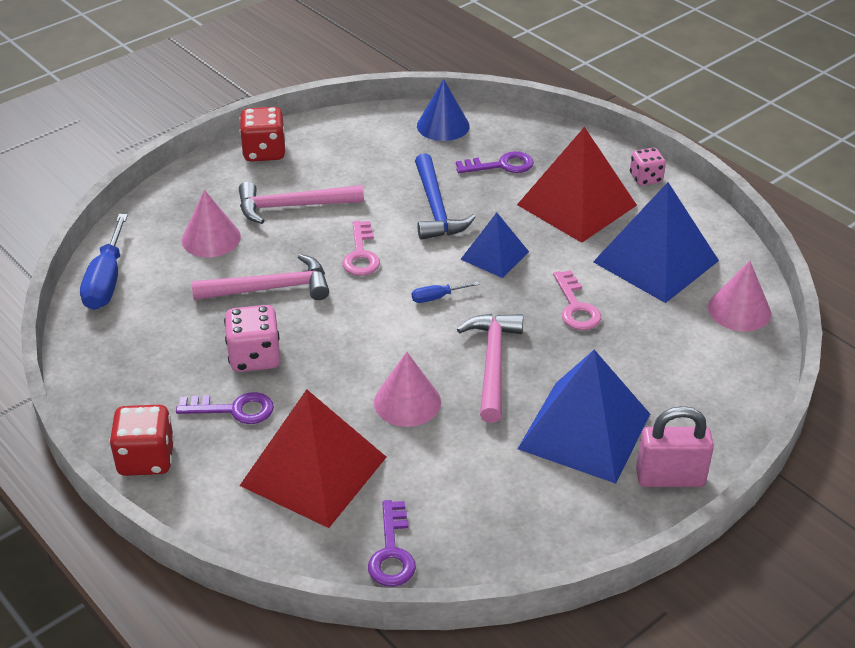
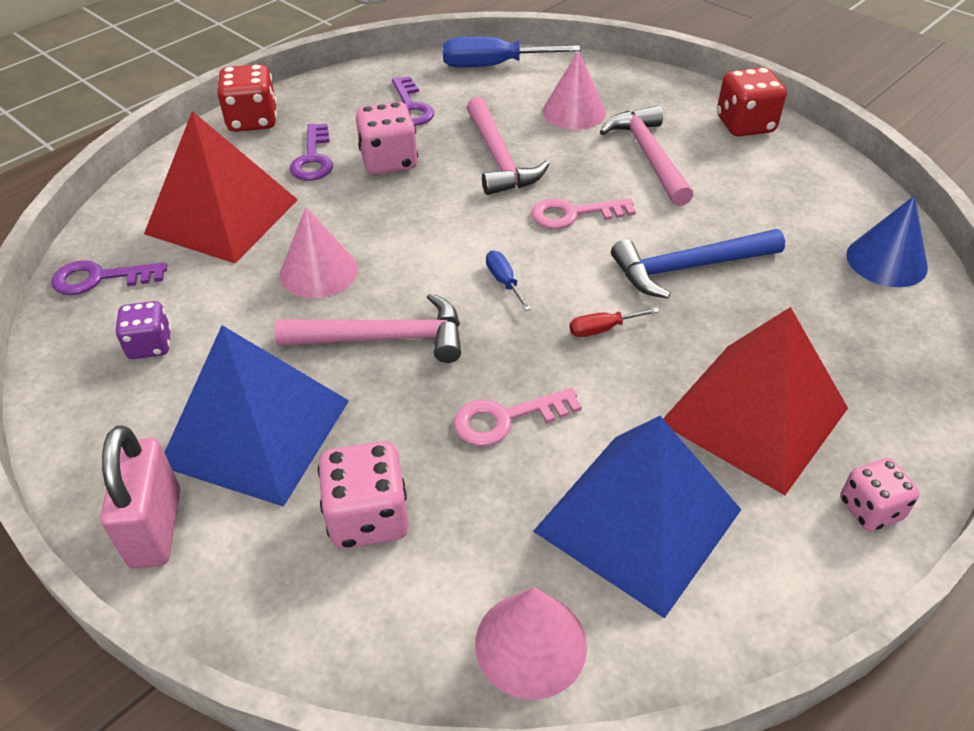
camera: 85 degrees right, 5 degrees up
purple key [456,151,534,173] -> purple key moved to [392,76,434,125]
blue pyramid [460,213,529,278] -> red screwdriver [569,307,660,337]
none -> purple dice [115,301,171,359]
none -> pink dice [318,441,409,549]

